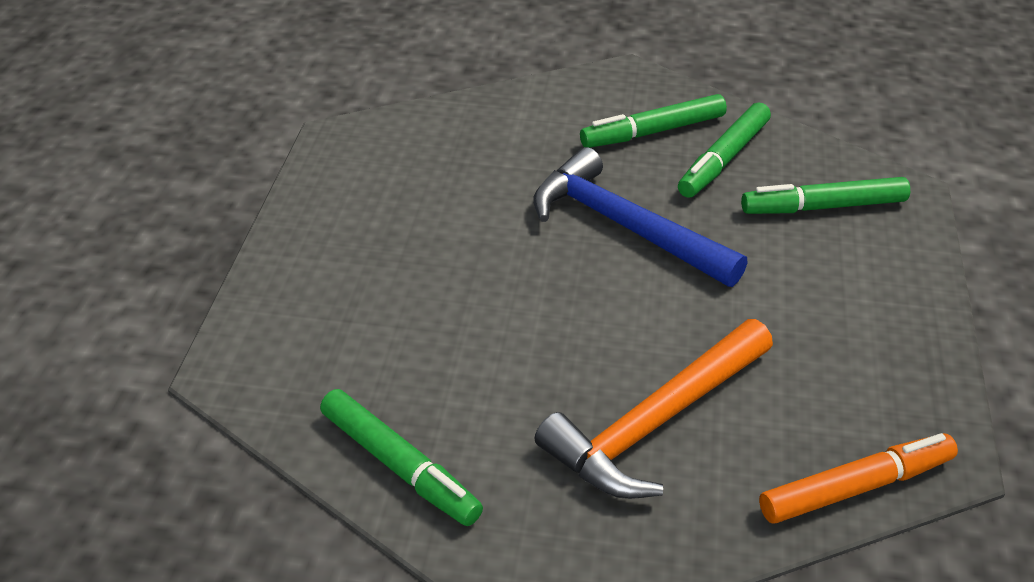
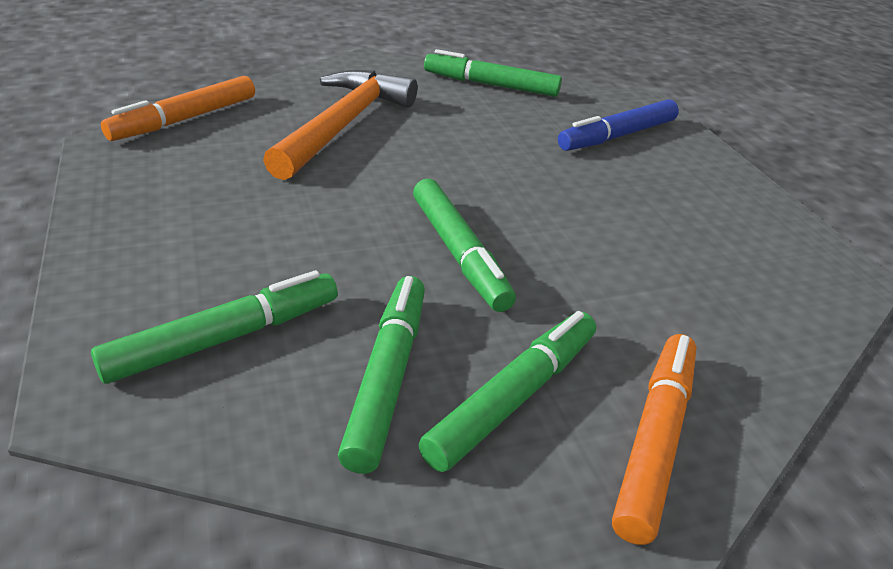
camera: 150 degrees right, 5 degrees down
blue hammer [533,147,748,287] -> green marker [413,179,516,312]
none -> blue marker [558,99,679,151]
none -> orange marker [612,334,697,545]

